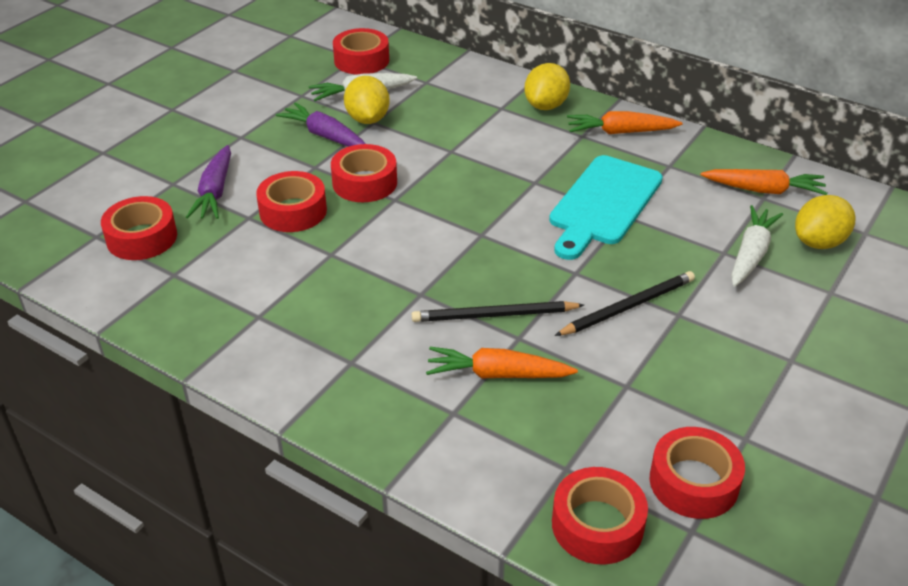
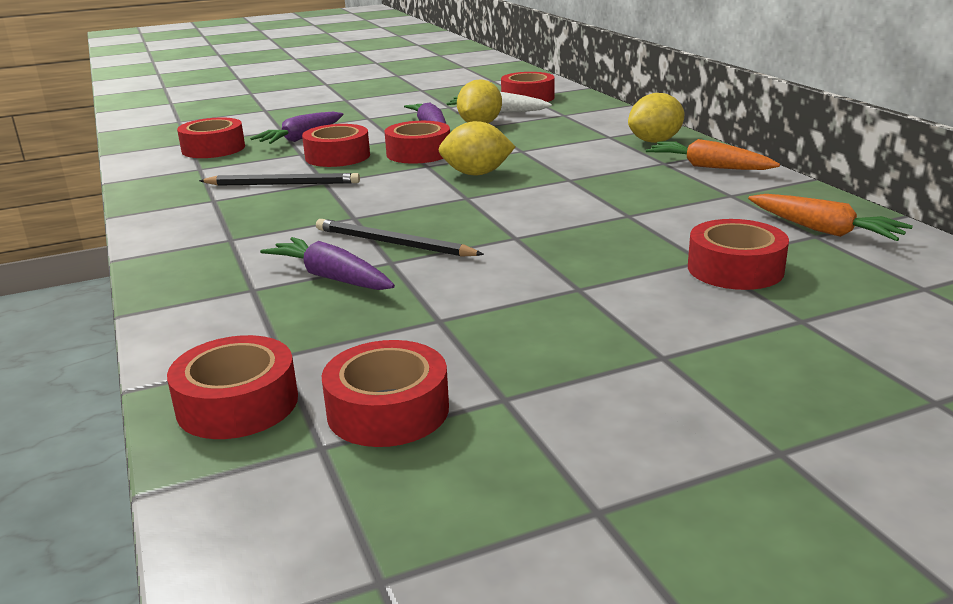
camera: 35 degrees right, 15 degrees down
orange carrot [426,347,578,378] -> purple carrot [260,237,395,290]
turquoise cutting board [549,155,663,260] -> none
black pencil [555,271,695,336] -> black pencil moved to [199,173,360,186]
white carrot [731,205,783,287] -> red tape [688,219,789,290]
yellow lemon [795,195,855,249] -> yellow lemon moved to [439,121,516,175]

